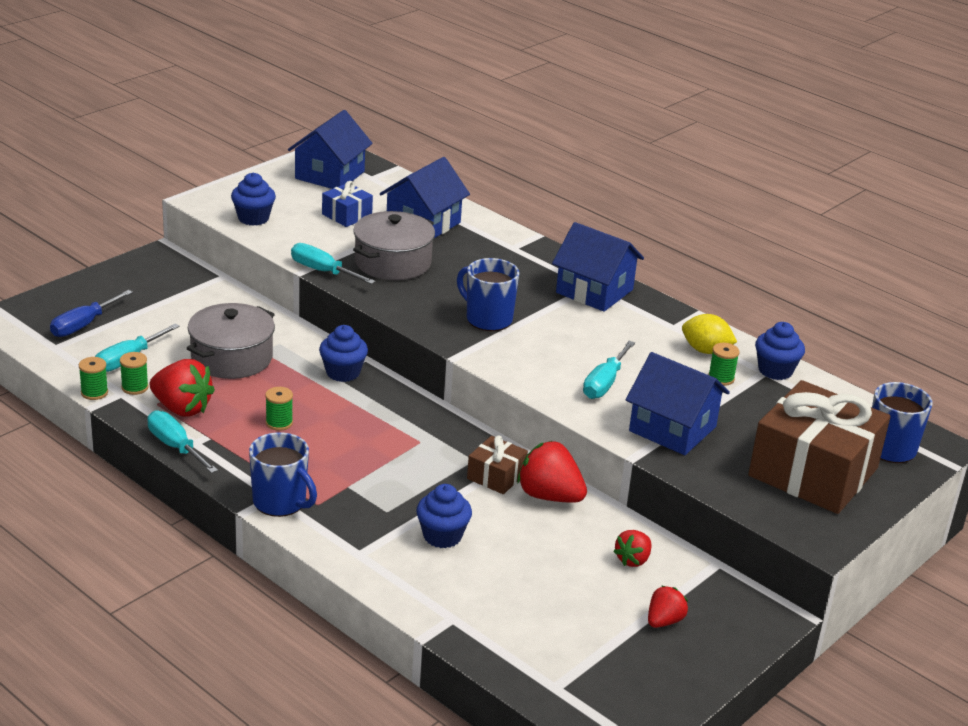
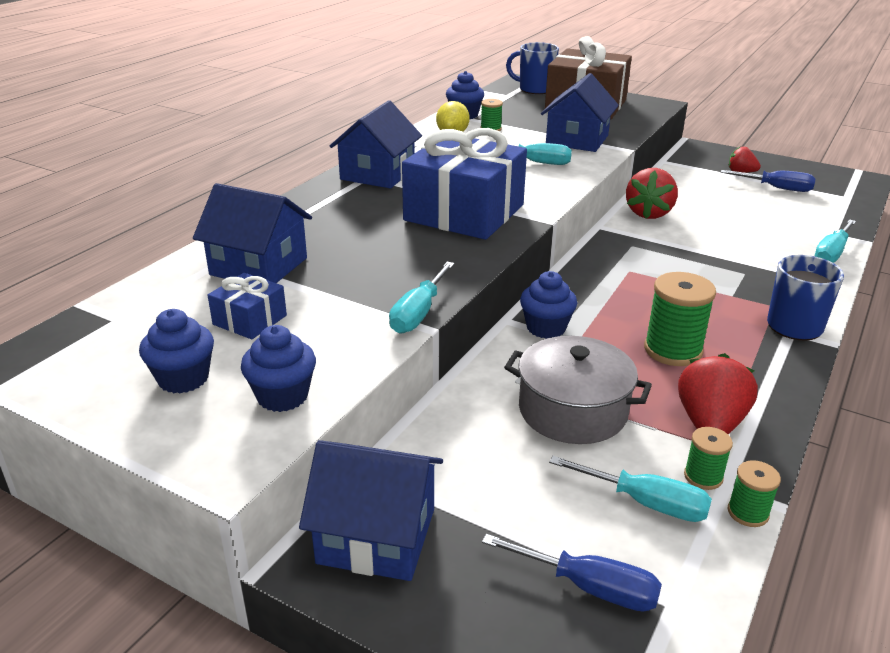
camera: 100 degrees left, 0 degrees up
turquoise screwdriver [147,411,218,473] -> turquoise screwdriver moved to [815,219,856,263]
green spool [265,387,293,431] -> green spool [644,272,716,366], size x1.85
blue house [288,110,373,189] -> blue house moved to [299,440,443,581]
grey pot [353,211,435,280] -> none
blue cupcake [416,484,472,548] -> blue cupcake moved to [139,309,214,393]
blue mug [457,258,519,331] -> blue gift [402,128,527,240]
brown gift [467,436,528,494] -> none
red strawberry [613,530,652,567] -> none
none -> blue screwdriver [721,170,816,192]

